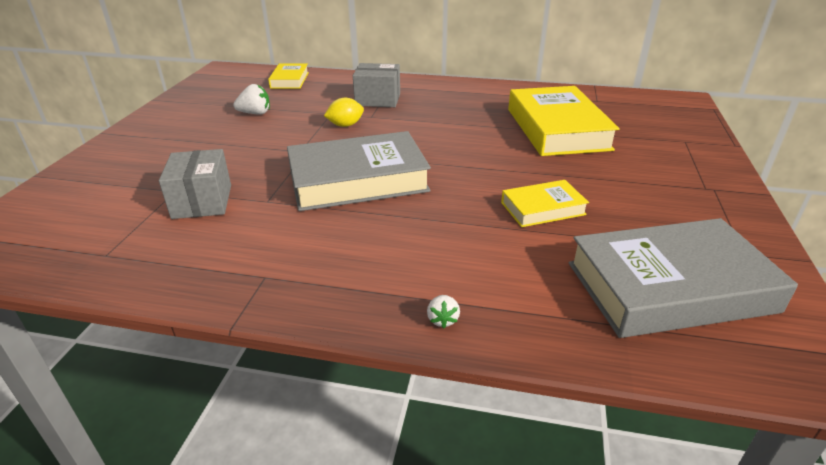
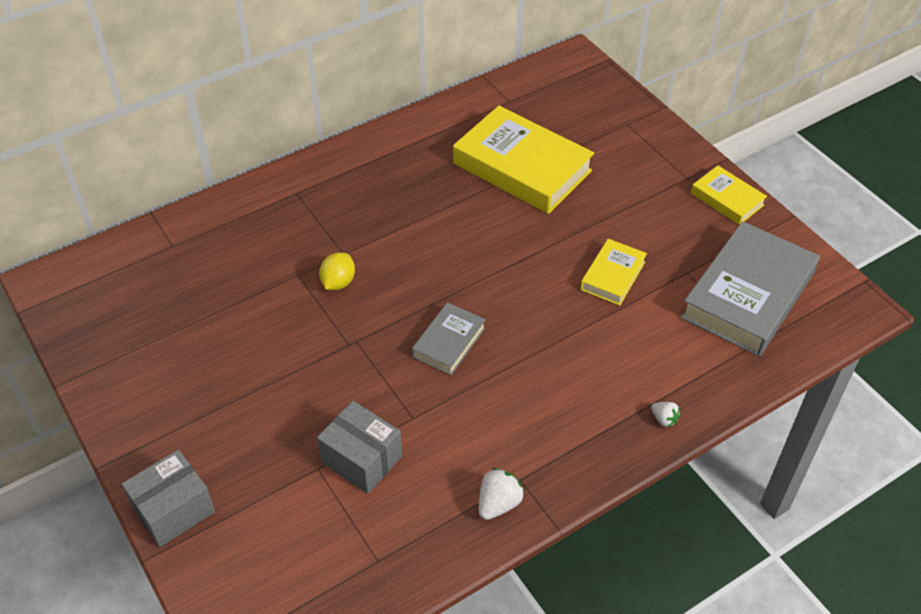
camera: 45 degrees left, 15 degrees up
white strawberry [233,84,270,115] -> white strawberry moved to [479,468,524,520]
yellow book [268,63,309,89] -> yellow book moved to [691,166,767,225]
grey book [287,131,431,211] -> grey book [412,302,486,375], size x0.51
grey box [353,63,400,107] -> grey box moved to [122,450,215,547]

